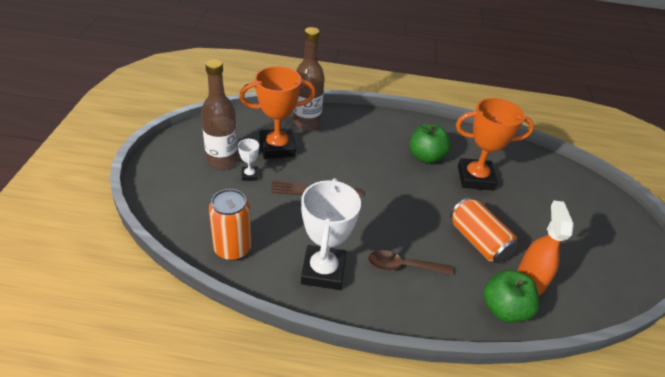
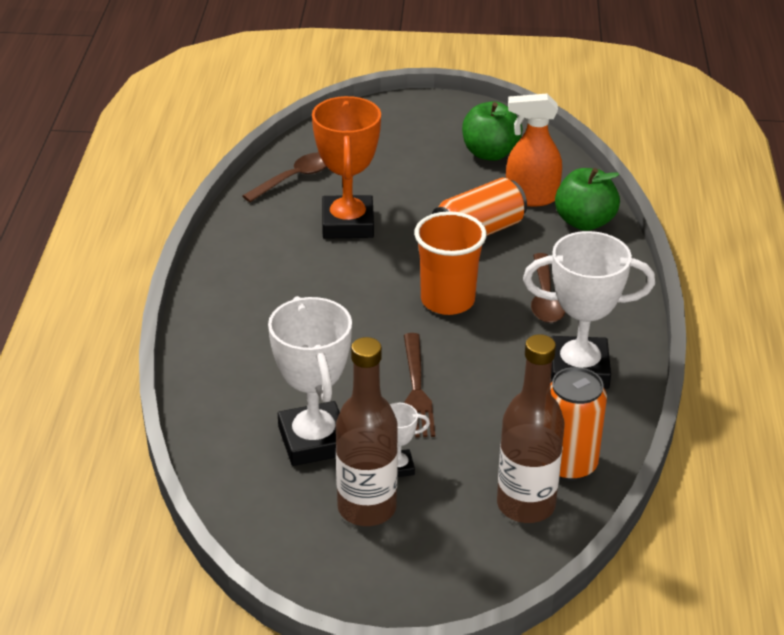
camera: 90 degrees left, 5 degrees down
orange trophy [239,66,316,159] -> white trophy [268,296,352,466]
brown bottle [293,27,325,130] -> brown bottle moved to [497,334,565,523]
green apple [410,124,451,163] -> green apple moved to [462,101,523,161]
none -> brown spoon [242,152,326,202]
none -> orange cup [414,211,487,315]

